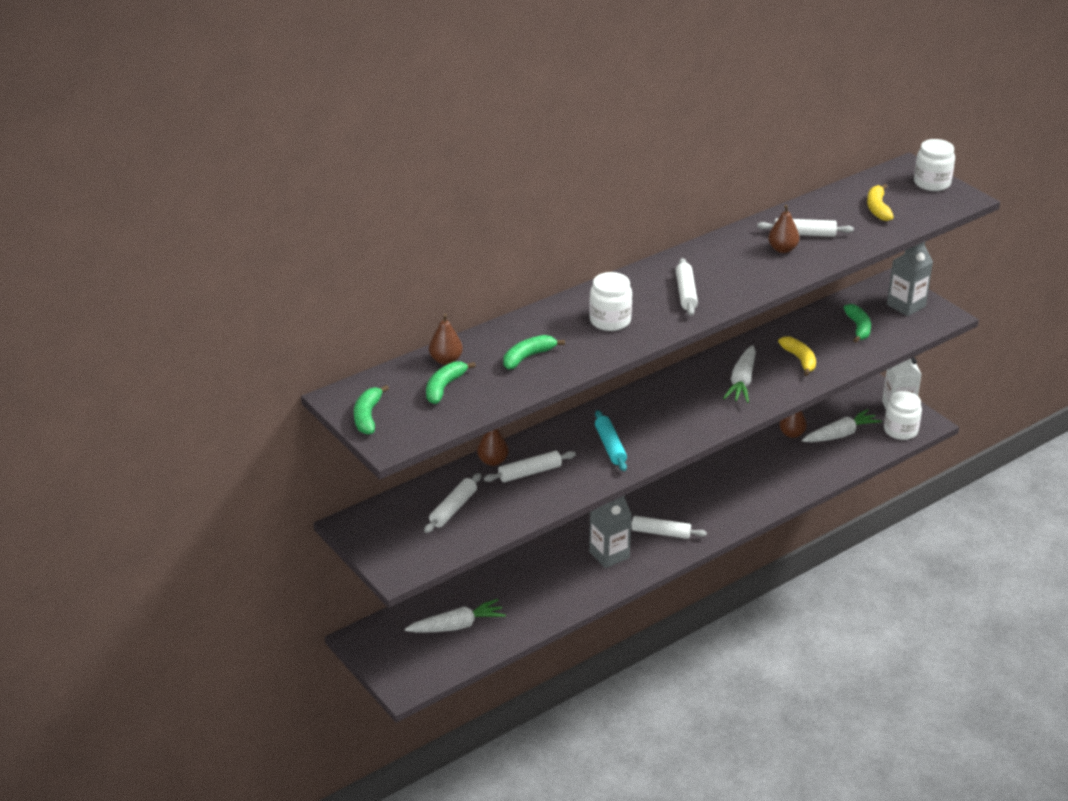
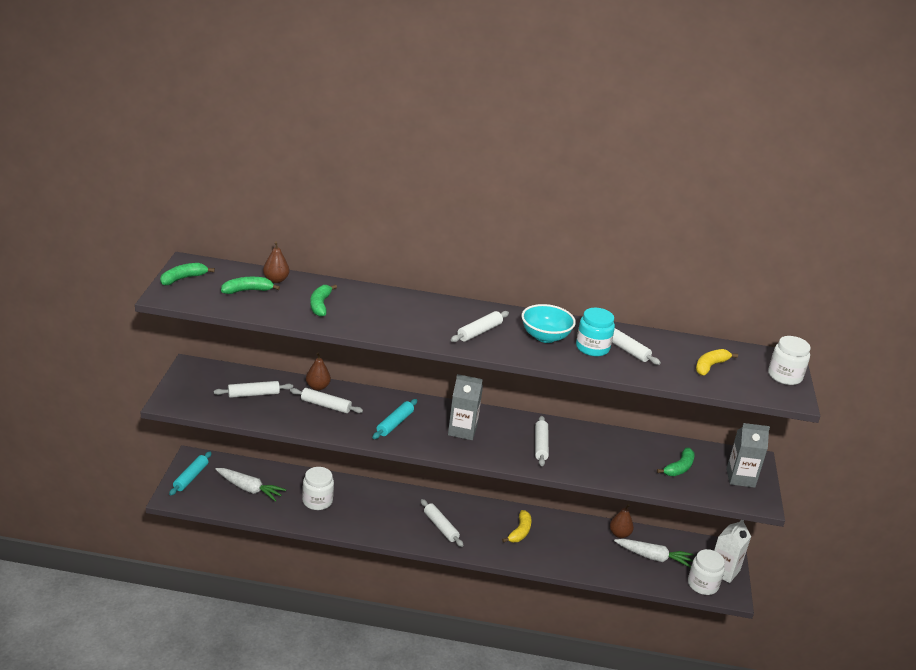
camera: 40 degrees right, 5 degrees down
green banana [503,335,565,370] -> green banana turned 90 degrees counterclockwise [310,284,337,317]
white jar [589,272,632,331] -> white jar moved to [302,467,334,510]
grey carton [589,496,632,568] -> grey carton moved to [448,374,483,440]
white carrot [723,345,756,403] -> white rolling pin [535,416,549,466]
brown pear [768,205,799,253] -> turquoise jar [576,308,615,356]
yellow banana [778,336,816,376] -> yellow banana moved to [502,510,532,543]
none -> turquoise rolling pin [169,452,212,495]
none -> turquoise bowl [521,304,576,343]

